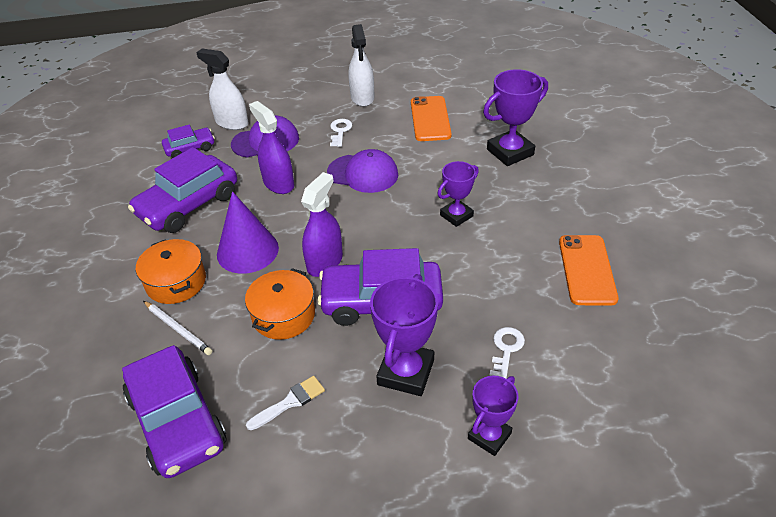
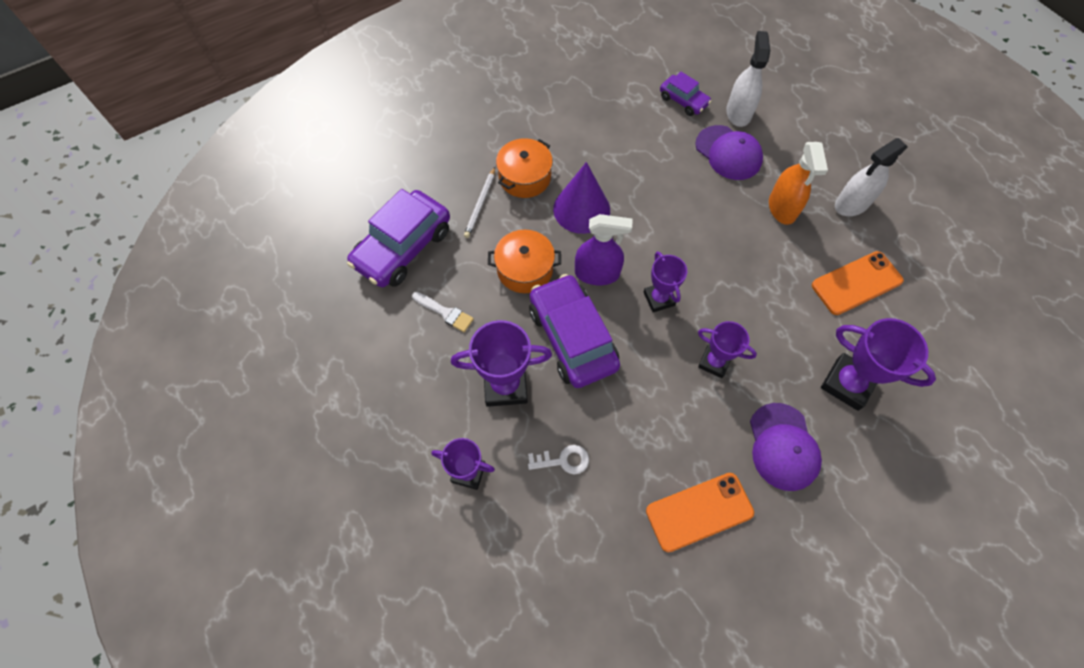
camera: 65 degrees right, 20 degrees up
purple car [128,147,237,233] -> none
purple spray bottle [249,101,294,194] -> none
purple cap [327,149,398,193] -> purple cap moved to [750,403,822,491]
white key [330,119,352,147] -> orange spray bottle [769,142,828,225]
none -> purple trophy [644,251,687,312]

